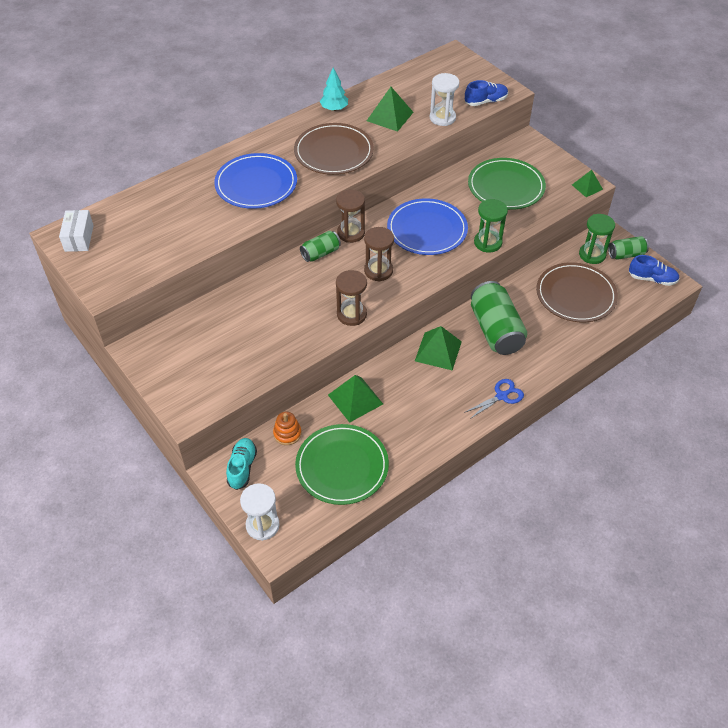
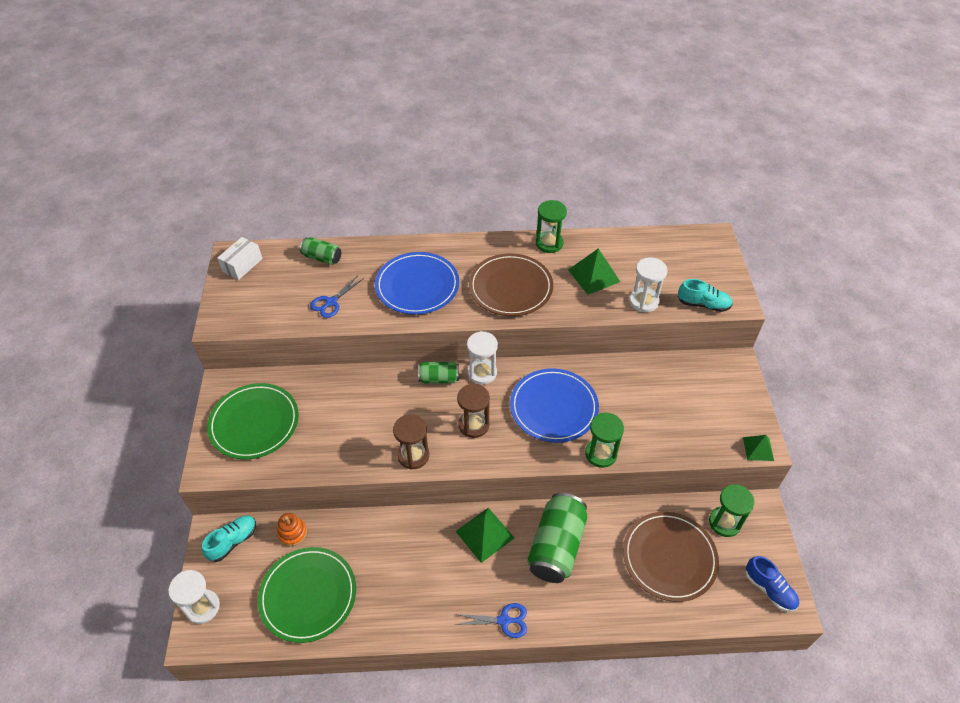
camera: 35 degrees right, 0 degrees up
turquoise tree [320,68,348,111] -> green hourglass [536,200,567,253]
green pyramid [328,375,383,423] -> none
brown hourglass [336,190,365,243] -> white hourglass [467,331,498,385]
blue shoe [465,80,508,106] -> turquoise shoe [678,279,733,312]
green plate [468,158,546,210] -> green plate moved to [207,383,299,459]
green can [608,236,649,260] -> green can moved to [300,237,341,265]
none -> blue scissors [310,275,364,318]

